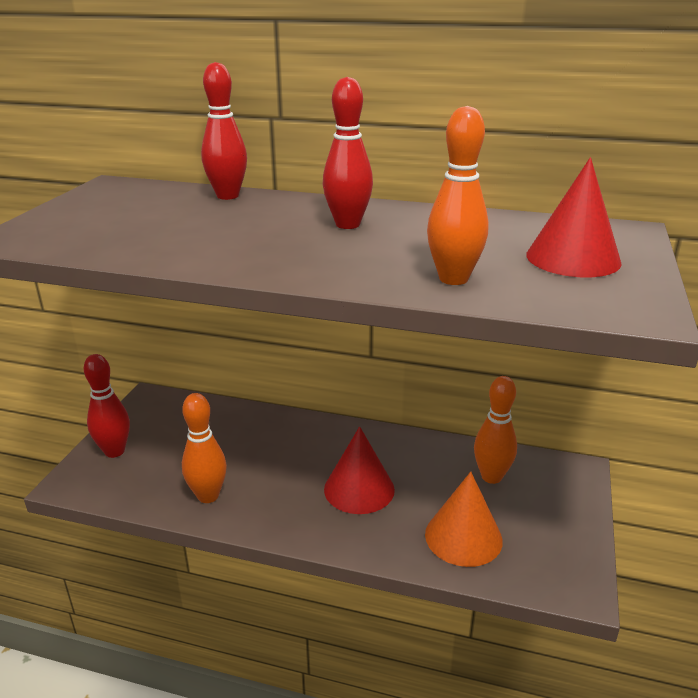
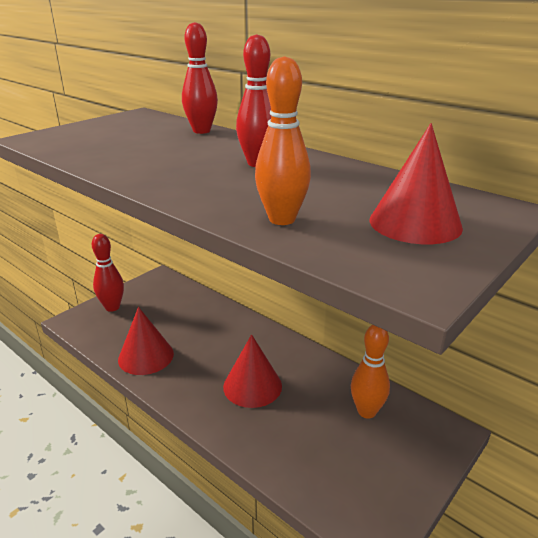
camera: 25 degrees right, 0 degrees up
orange bowling pin [182,393,227,503] -> red cone [118,307,174,375]
orange cone [425,472,503,567] -> none

